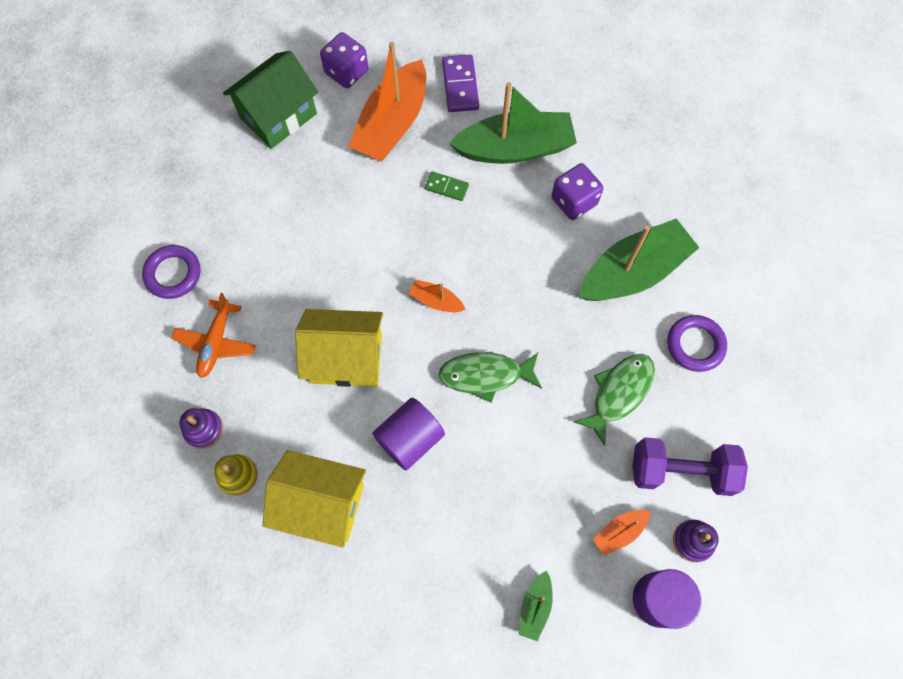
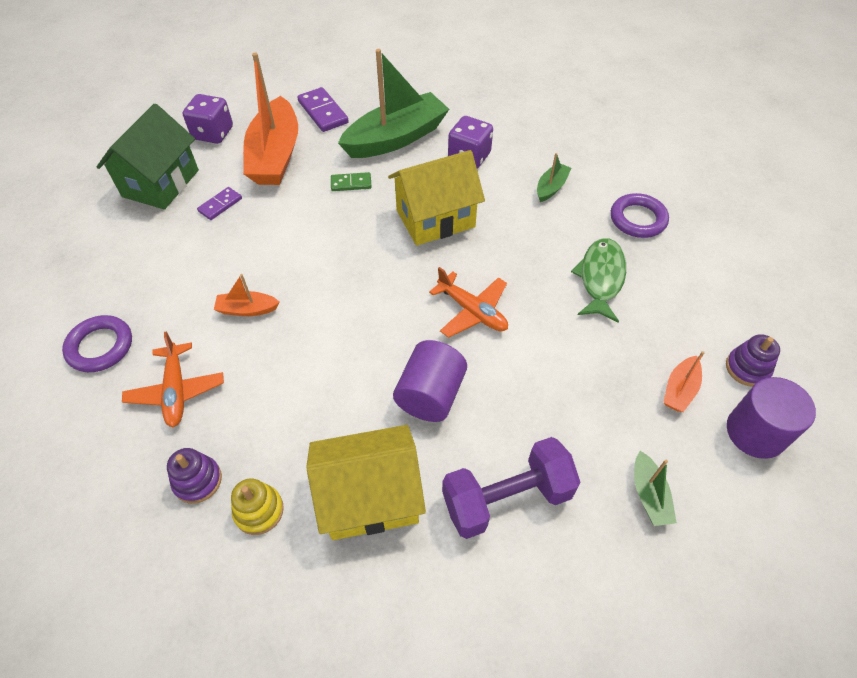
camera: 25 degrees left, 15 degrees down
yellow house [295,309,383,387] -> yellow house moved to [388,150,485,246]
orange boat [408,279,465,312] -> orange boat moved to [214,274,280,316]
green fish [438,352,542,403] -> orange plane [429,267,508,338]
green boat [579,218,699,301] -> green boat [537,153,571,202], size x0.44
purple dumbbell [632,437,748,496] -> purple dumbbell moved to [442,437,580,539]
none -> purple domino [197,187,242,220]

